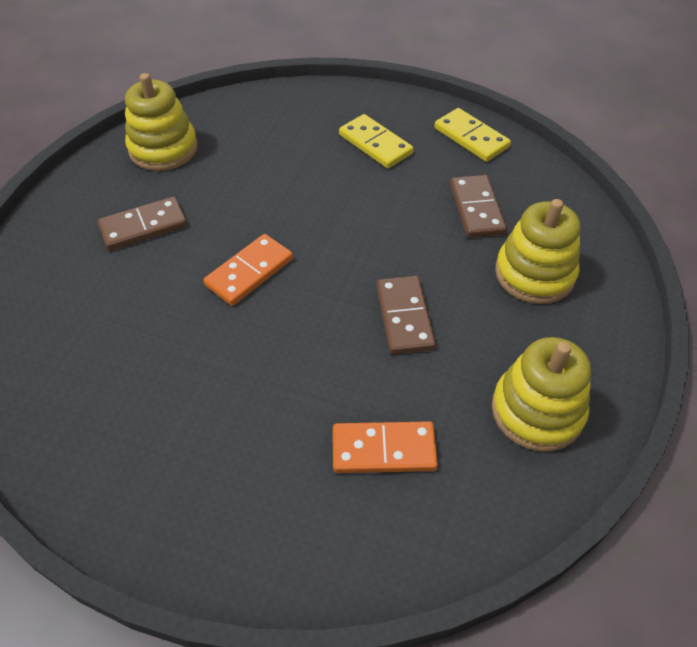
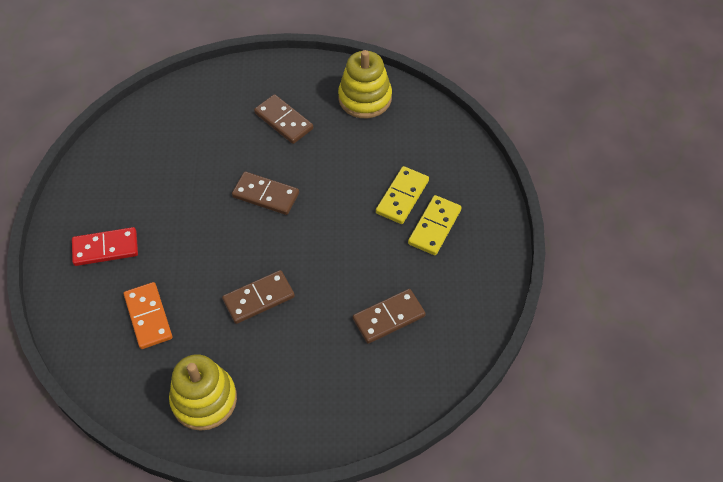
camera: 70 degrees right, 5 degrees up
orange domino [203,234,293,306] -> brown domino [232,172,299,215]
yellow domino [434,108,511,162] -> yellow domino moved to [376,166,429,224]
yellow stacking toy [495,199,580,304] -> none
none -> red domino [72,227,138,266]

